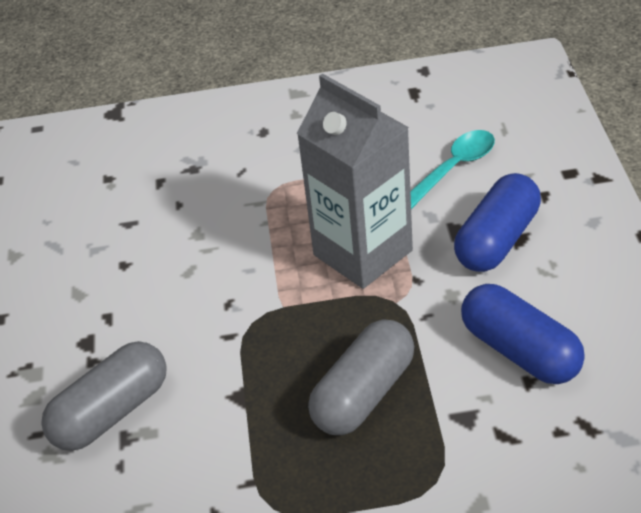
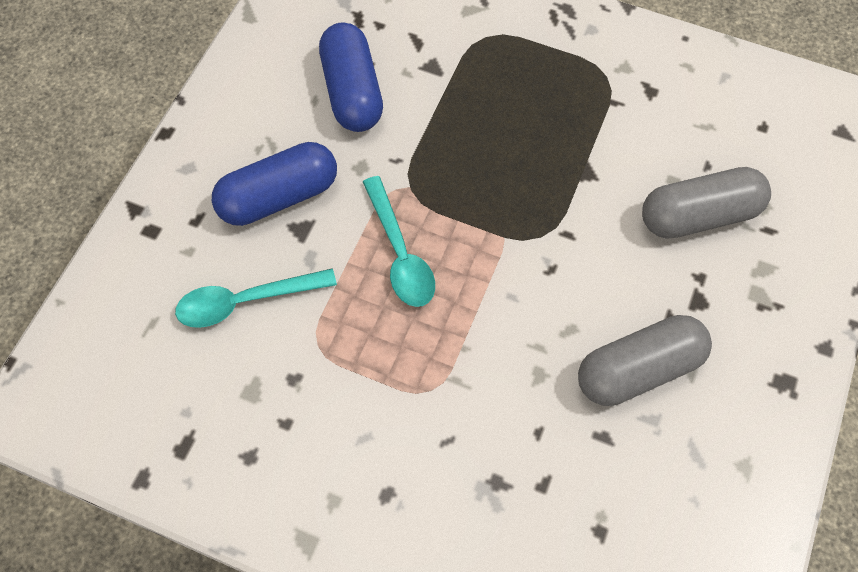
camera: 155 degrees left, 20 degrees up
grey carton [297,73,413,289] -> turquoise spoon [363,176,435,307]
grey capsule [308,319,414,435] -> grey capsule moved to [578,315,712,406]

